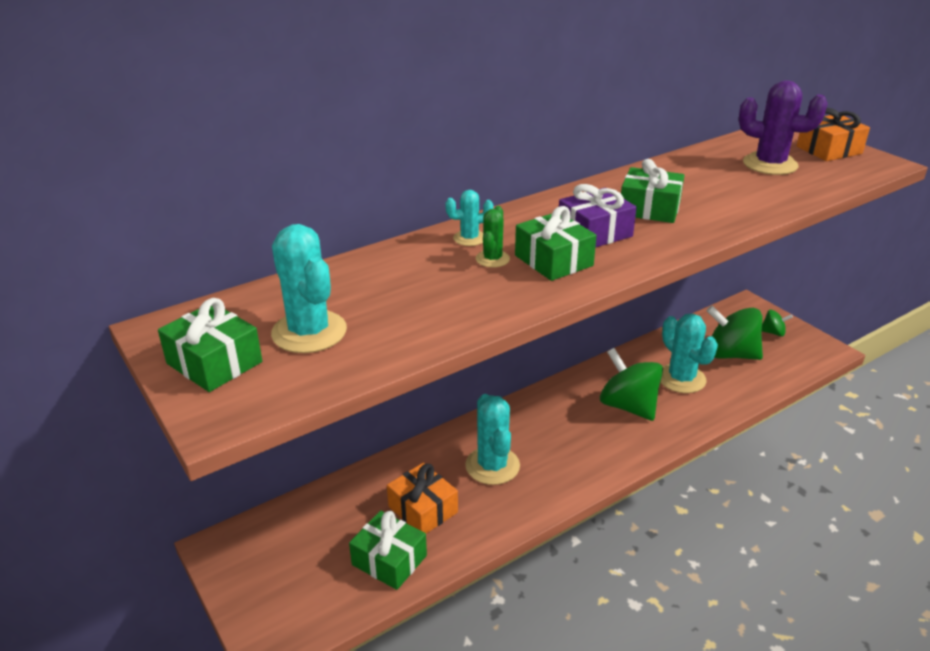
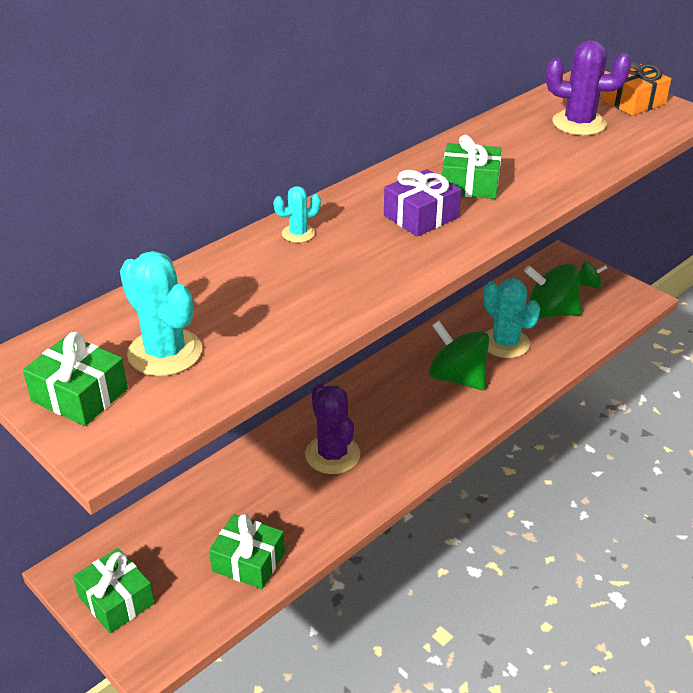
camera: 10 degrees left, 5 degrees up
orange gift [387,463,458,534] -> none
turquoise cactus [465,394,520,485] -> purple cactus [305,384,360,474]
green cactus [476,206,510,268] -> none
green gift [515,206,597,281] -> green gift moved to [73,548,155,633]

